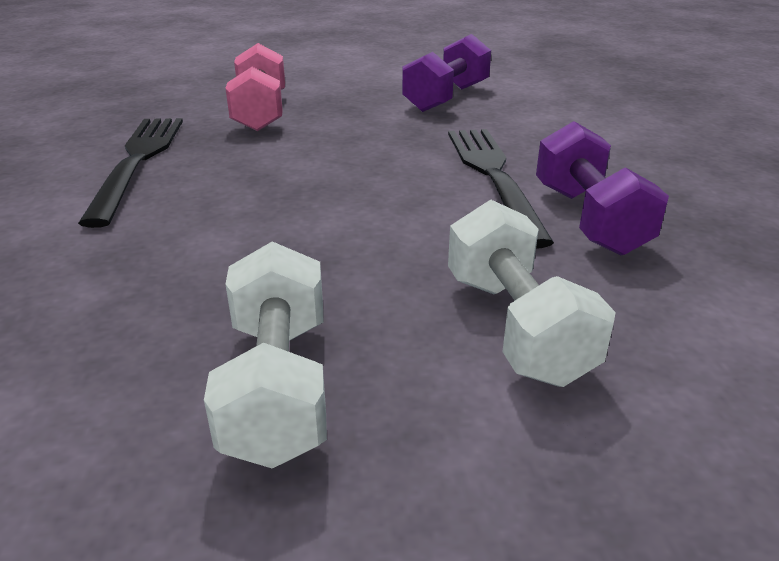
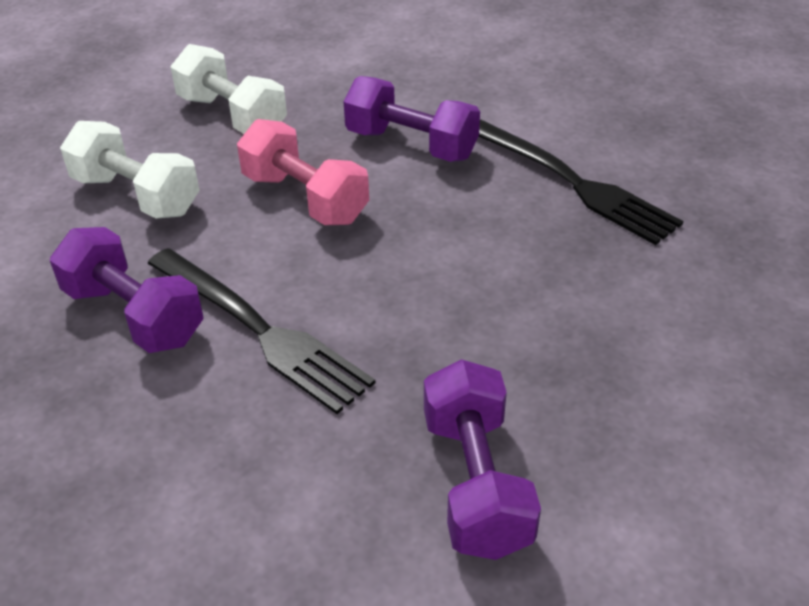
camera: 140 degrees right, 10 degrees up
pink dumbbell [225,43,285,131] -> pink dumbbell moved to [237,119,369,225]
none -> purple dumbbell [343,76,480,162]

